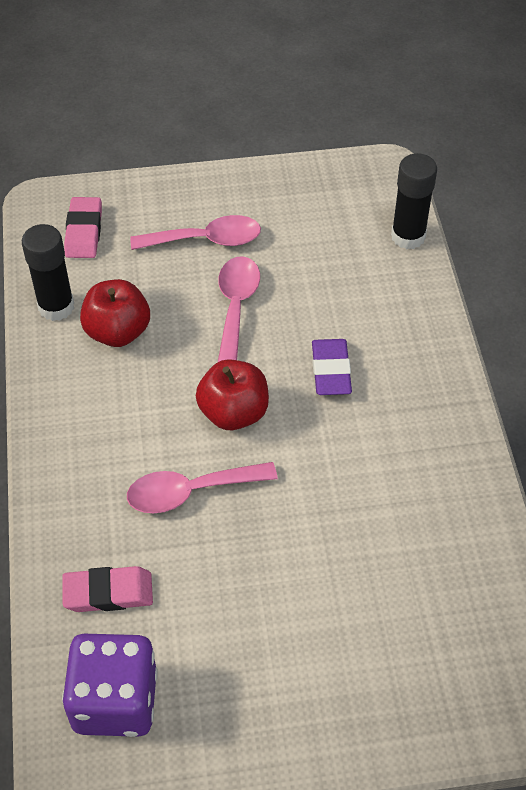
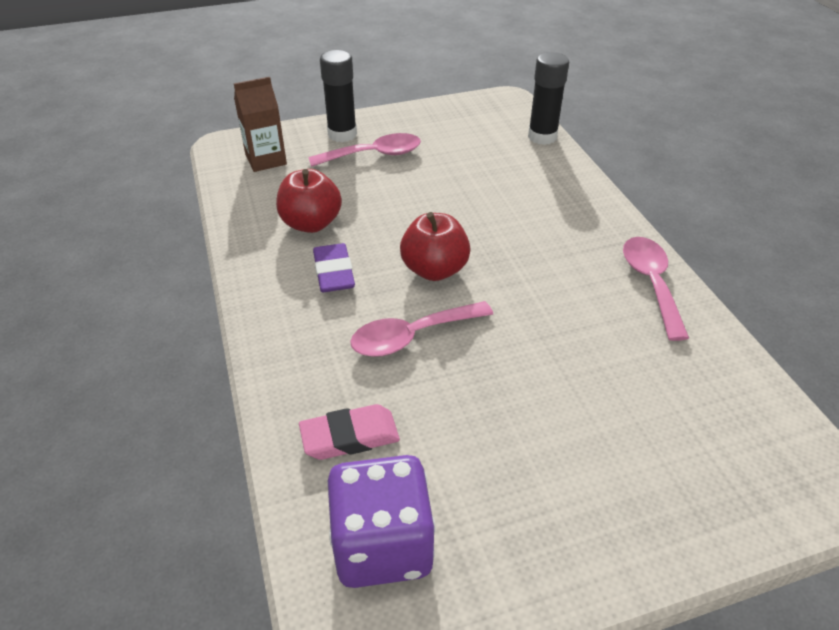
camera: 10 degrees left, 10 degrees down
black glue stick [22,224,74,321] -> black glue stick moved to [320,50,357,142]
pink eraser [64,197,102,258] -> brown carton [234,77,287,172]
pink spoon [218,256,260,362] -> pink spoon moved to [623,237,689,341]
purple eraser [312,339,352,395] -> purple eraser moved to [313,243,355,292]

